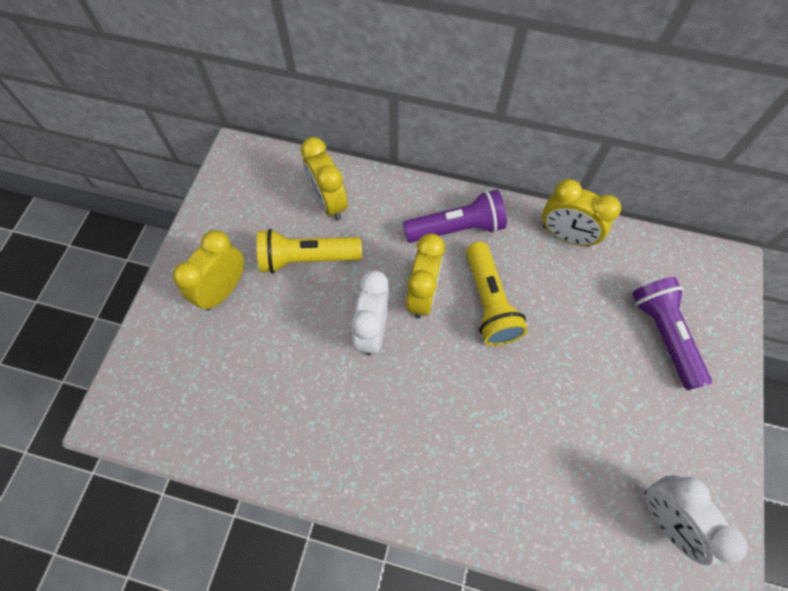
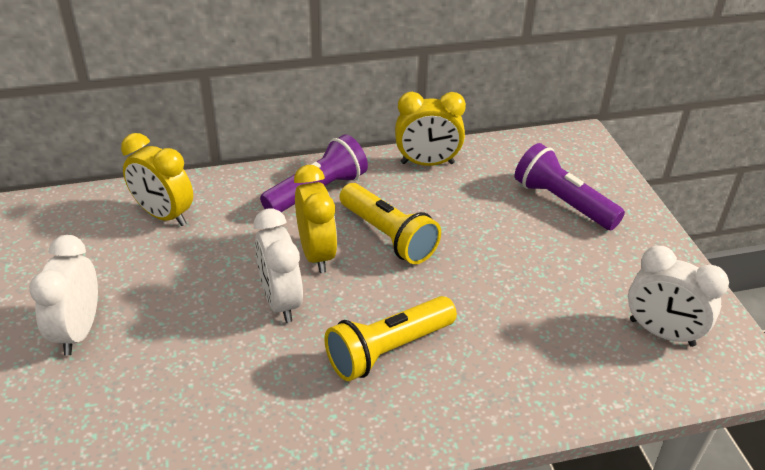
camera: 30 degrees left, 25 degrees down
yellow clock [173,230,244,310] -> white clock [29,235,98,356]
yellow flashlight [257,229,362,274] -> yellow flashlight moved to [324,296,457,381]

